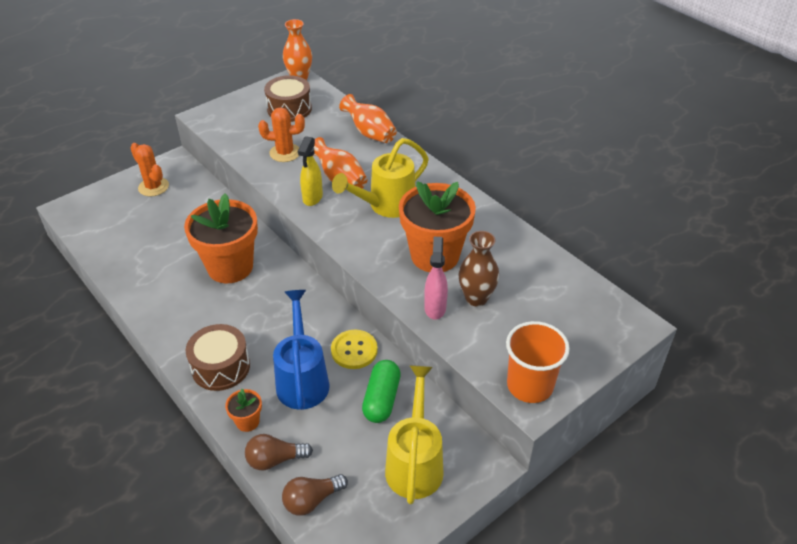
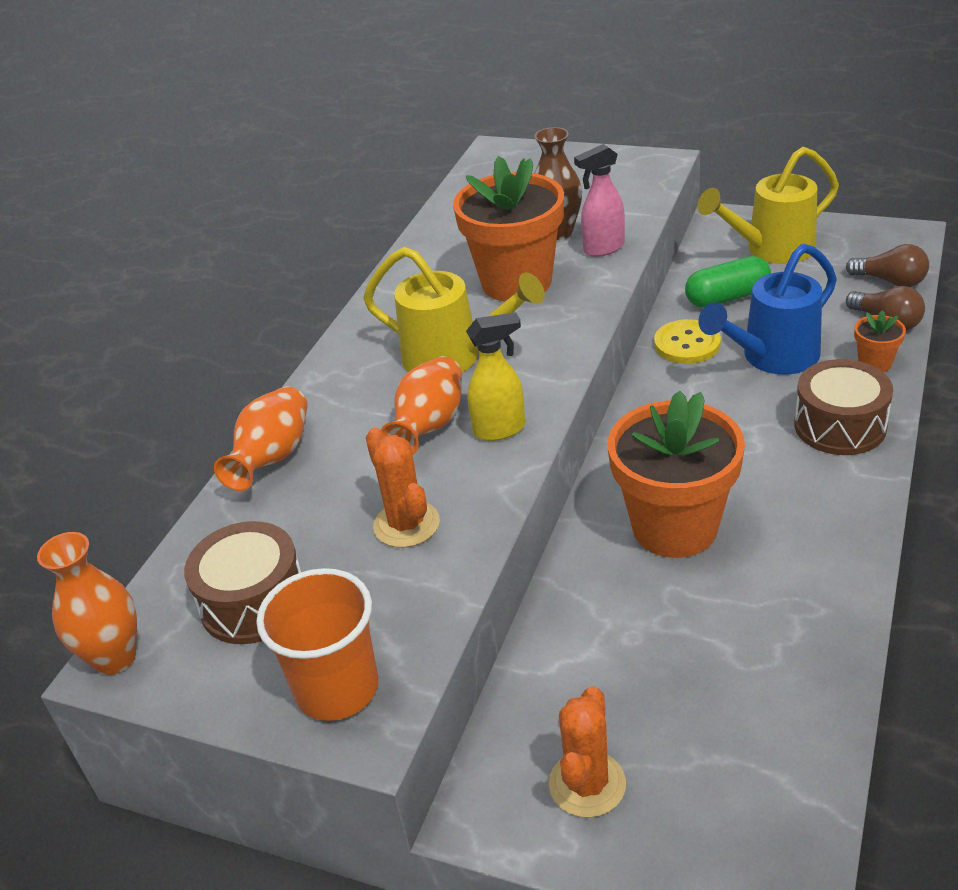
camera: 115 degrees left, 5 degrees down
orange cup [506,321,570,403] -> orange cup moved to [256,568,378,721]

